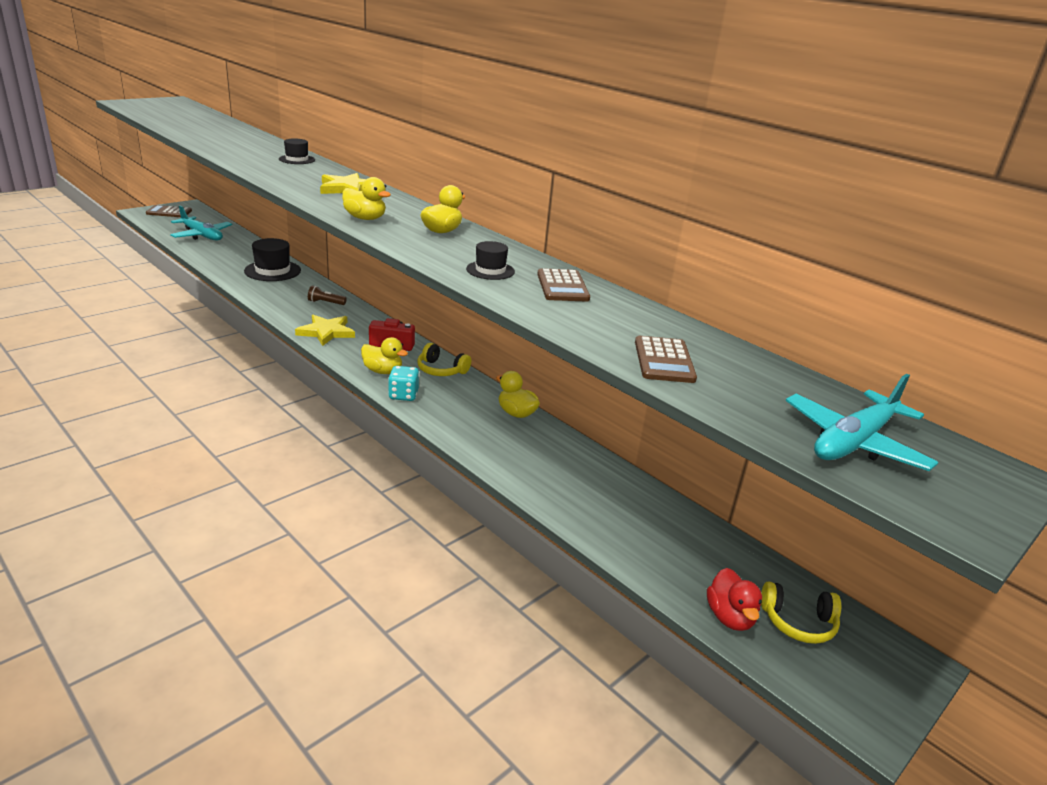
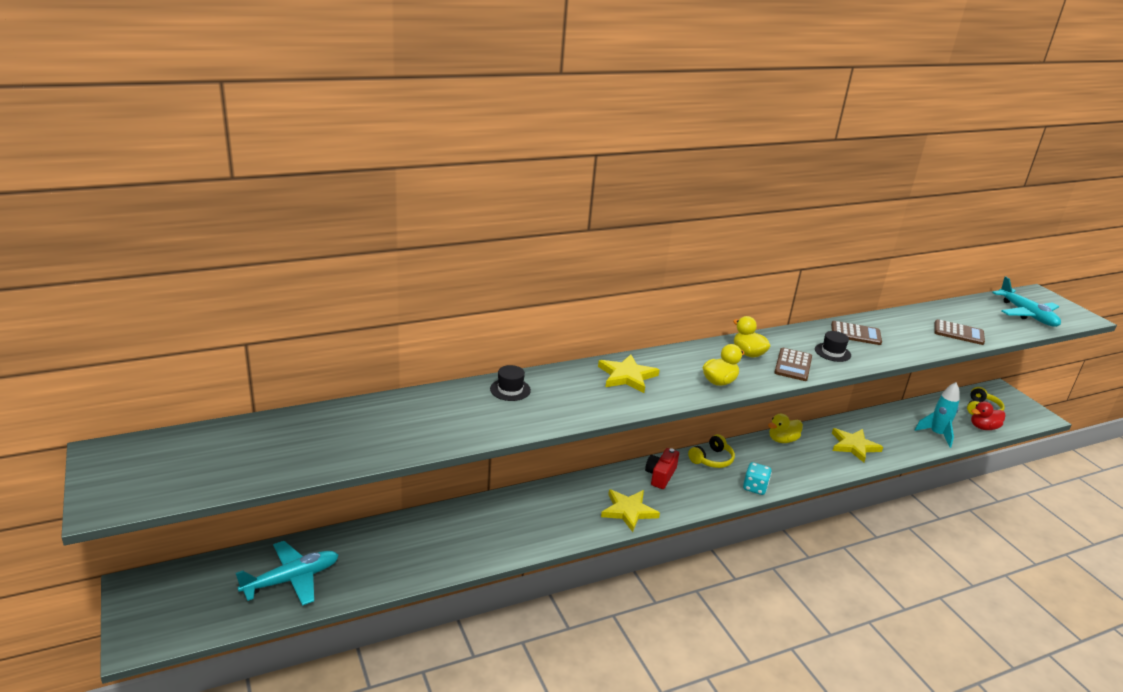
camera: 70 degrees left, 0 degrees up
brown calculator [146,205,192,217] -> brown calculator moved to [774,348,812,381]
black hat [244,238,301,281] -> none
brown flashlight [308,286,347,305] -> none
yellow duck [361,337,408,374] -> none
red duck [707,568,762,631] -> red duck turned 150 degrees clockwise [971,401,1006,430]
none -> yellow star [832,428,883,463]
none -> turquoise rocket [915,382,960,448]

